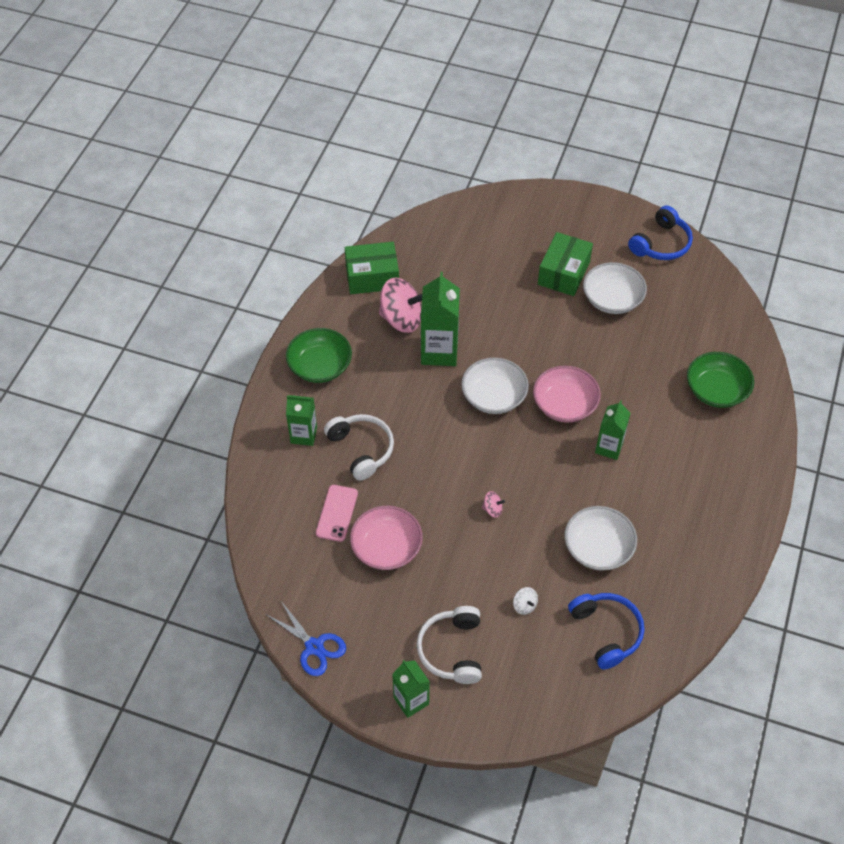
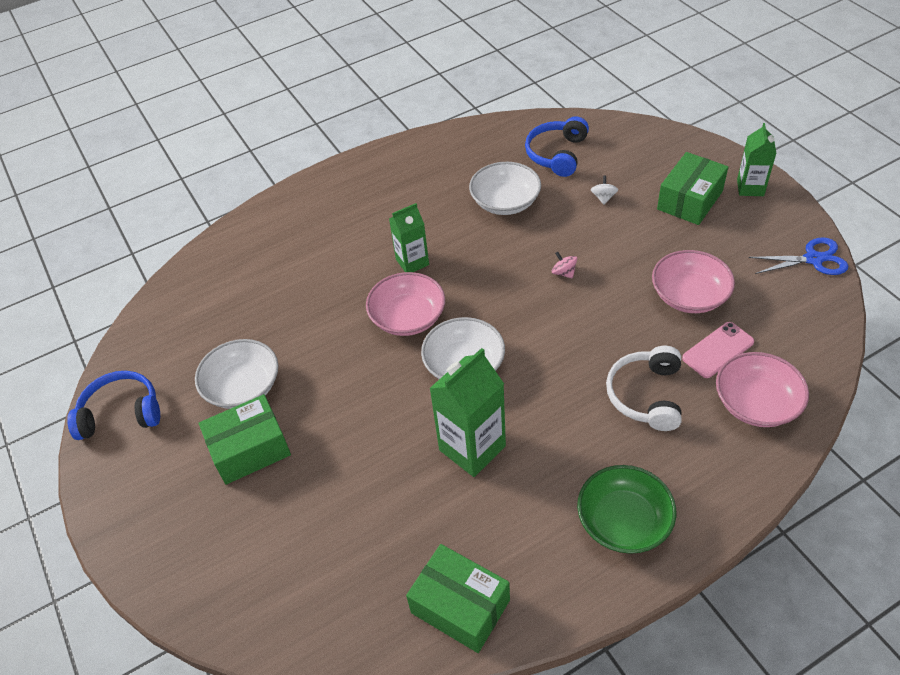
camera: 135 degrees left, 5 degrees down
blue scissors [265,601,346,676] -> blue scissors turned 90 degrees clockwise [748,237,848,275]
green carton [286,395,317,446] -> none
pink spinning top [379,278,422,333] -> none
white headphones [417,606,482,684] -> green box [657,152,728,225]
green bowl [687,352,754,408] -> none
none -> pink bowl [716,352,809,427]

